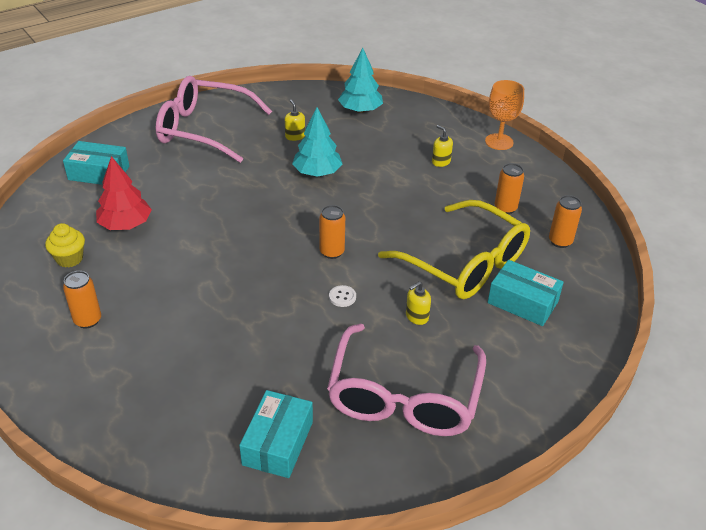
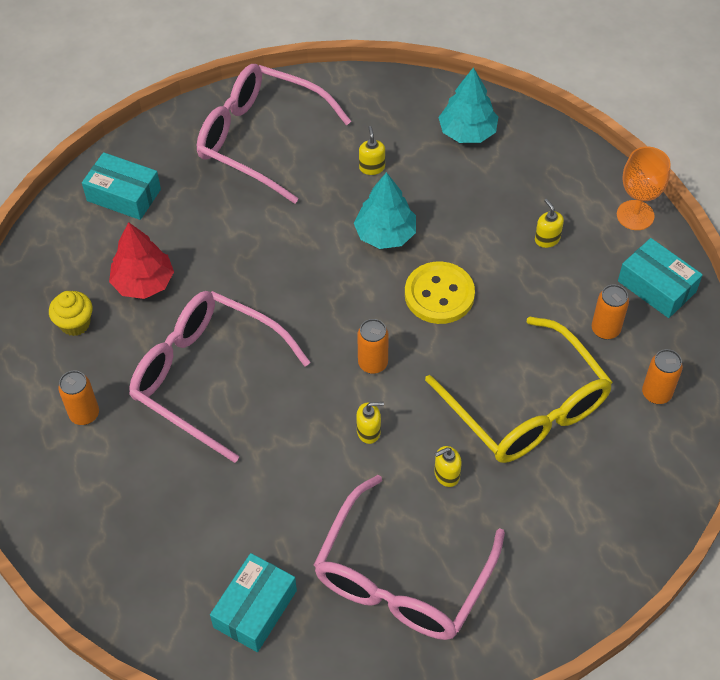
camera: 15 degrees right, 15 degrees up
white button [329,285,356,307] -> yellow soap dispenser [356,402,384,444]
turquoise box [488,260,564,326] -> turquoise box moved to [618,238,703,318]
none -> pink glasses [129,291,311,463]
none -> yellow button [405,261,475,324]

